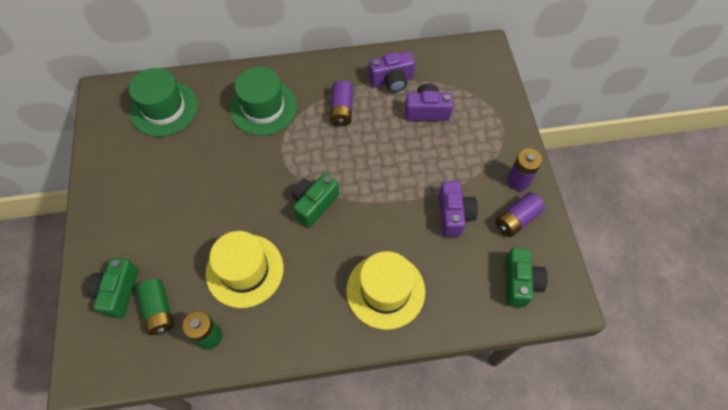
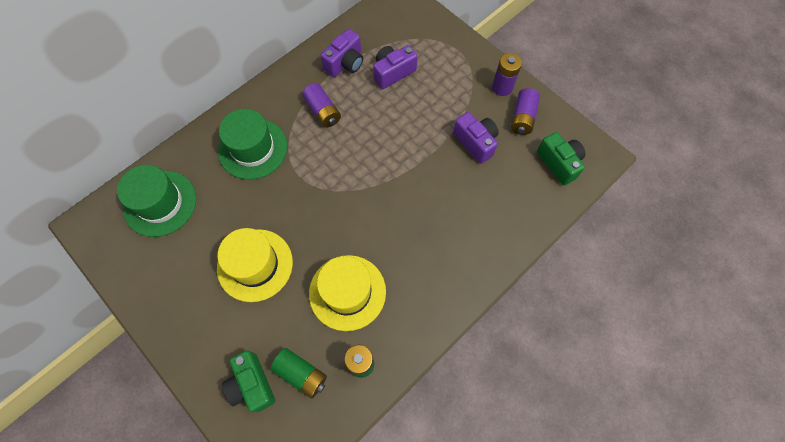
camera: 35 degrees left, 5 degrees up
green camera [292,174,339,228] -> none
yellow hat [346,251,425,330] -> yellow hat moved to [217,228,293,302]

